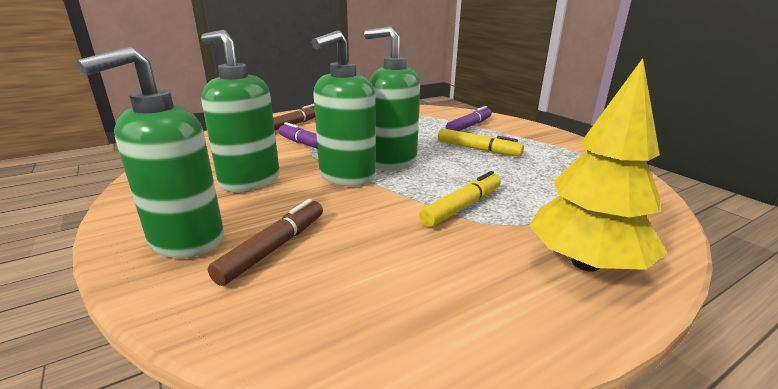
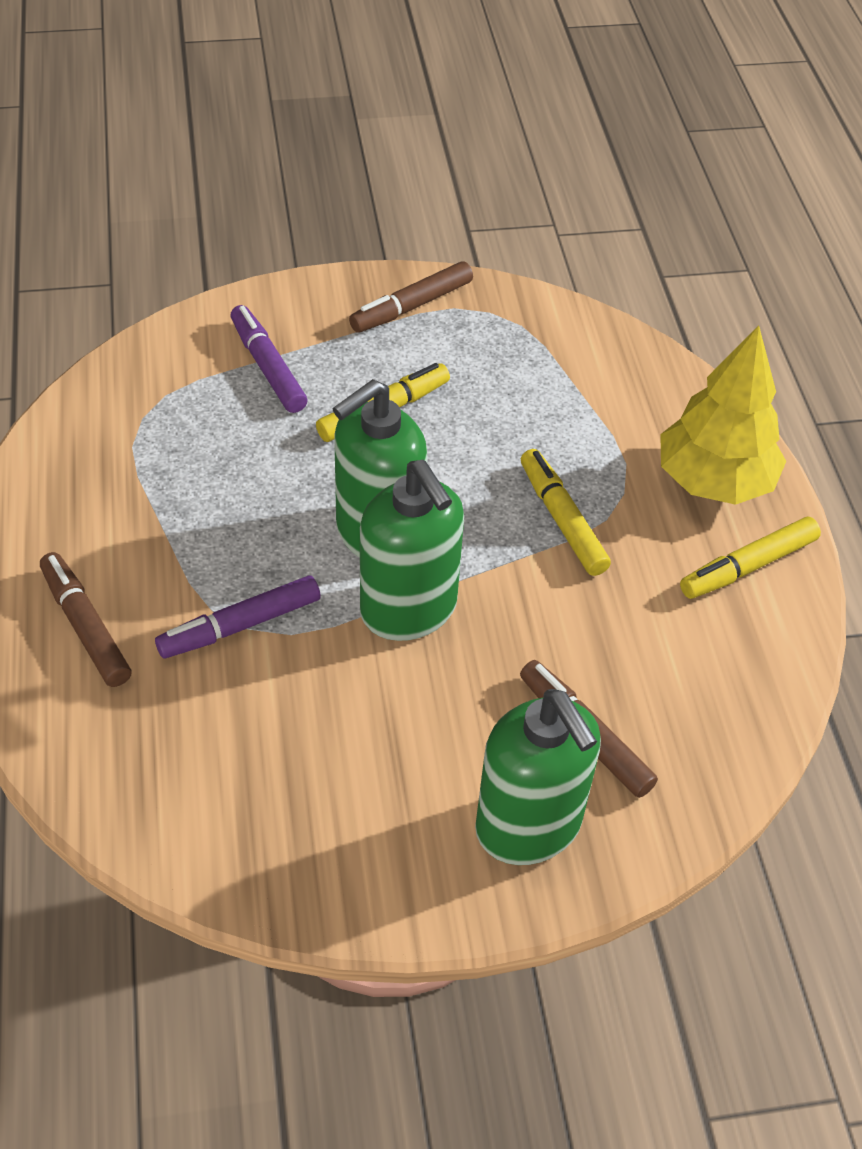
camera: 70 degrees left, 25 degrees up
green soap dispenser [201,30,280,192] -> none
none -> brown marker [349,261,473,333]
none -> yellow marker [680,517,821,599]

